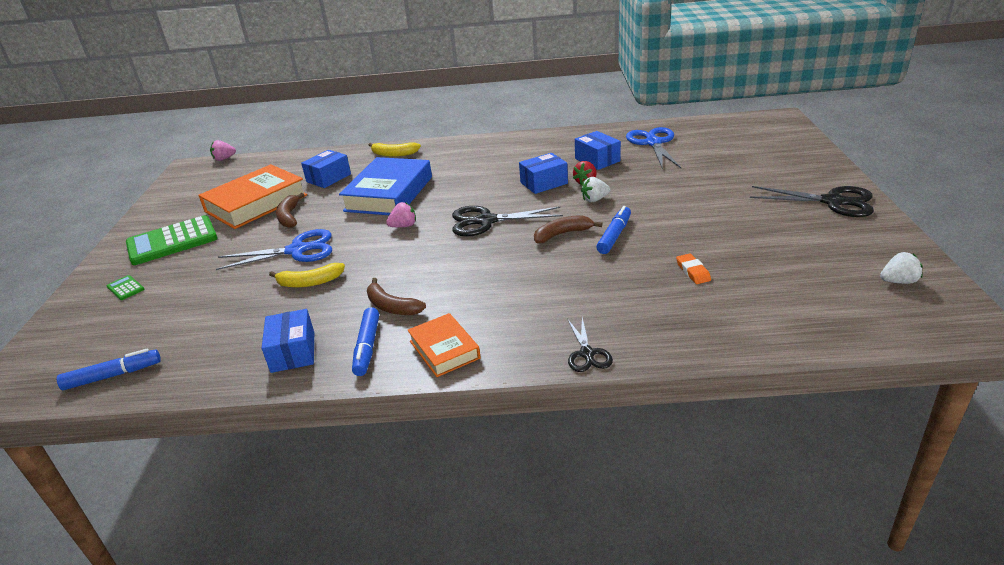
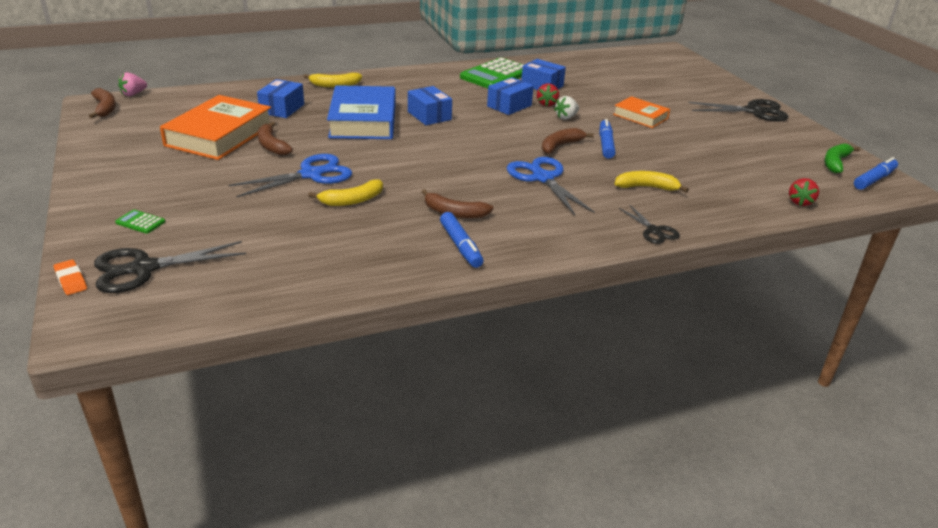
camera: 25 degrees left, 0 degrees up
blue marker [57,348,161,390] -> blue marker moved to [854,157,898,190]
green calculator [126,215,218,265] -> green calculator moved to [460,58,523,88]
blue box [261,309,314,373] -> blue box moved to [408,86,452,125]
pink strawberry [386,202,416,227] -> none
orange book [407,313,481,377] -> orange book moved to [613,96,670,128]
black scissors [452,206,563,237] -> black scissors moved to [94,241,246,293]
blue scissors [626,127,681,169] -> blue scissors moved to [507,157,595,215]
orange eraser [676,253,711,284] -> orange eraser moved to [53,259,87,295]
white strawberry [880,252,923,284] -> green banana [824,143,860,173]
none -> brown banana [89,88,116,118]
none -> yellow banana [615,171,689,193]
none -> red strawberry [789,178,819,206]

